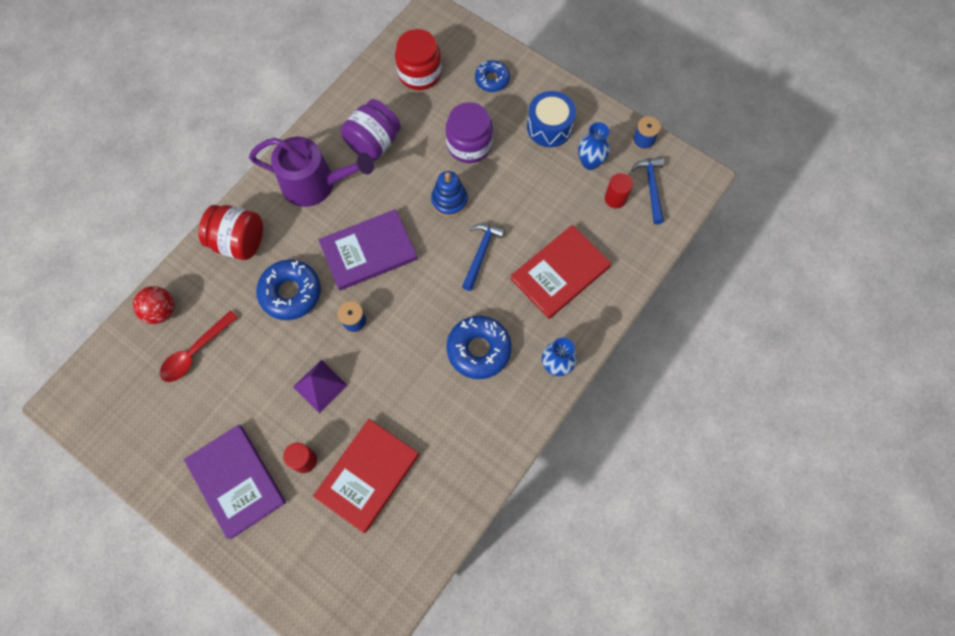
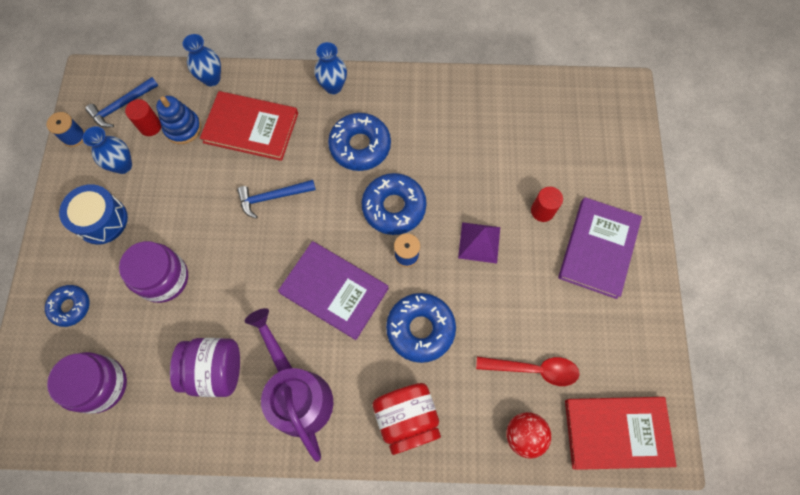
camera: 125 degrees left, 0 degrees up
red book [313,419,419,533] -> red book moved to [565,397,677,470]
red jar [395,29,442,90] -> purple jar [47,352,127,414]
blue stacking toy [431,171,468,217] -> blue stacking toy moved to [156,96,201,144]
none -> blue vase [183,34,221,87]
none -> blue donut [362,173,427,235]

